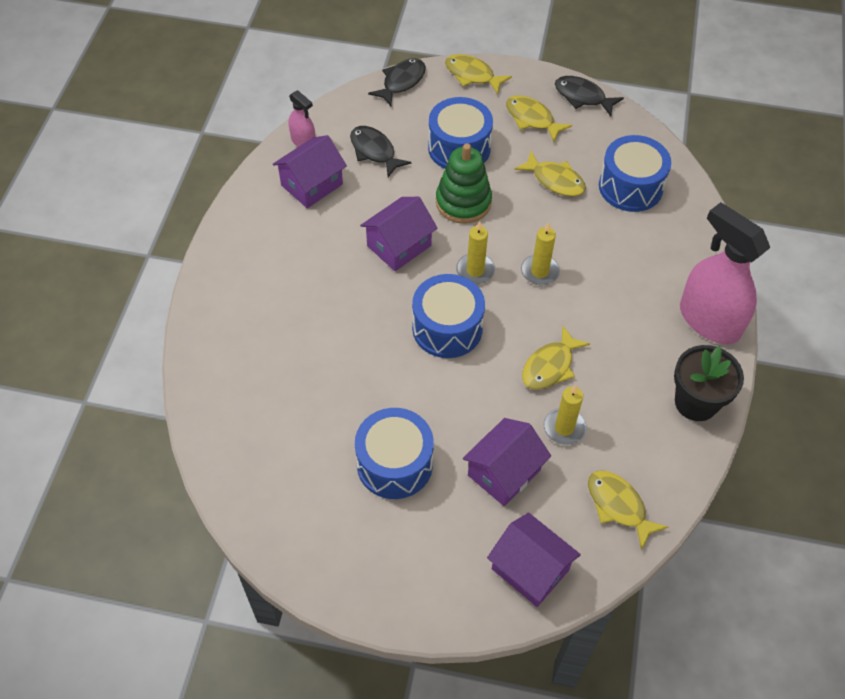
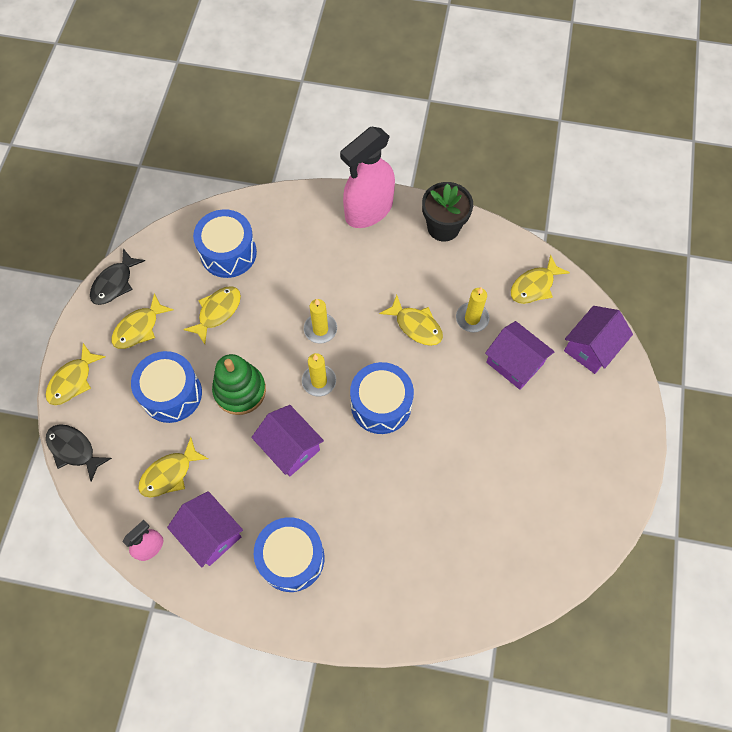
camera: 90 degrees left, 10 degrees up
black fish [350,126,411,177] -> yellow fish [138,437,209,497]
blue drum [355,408,434,499] -> blue drum moved to [254,517,325,592]

